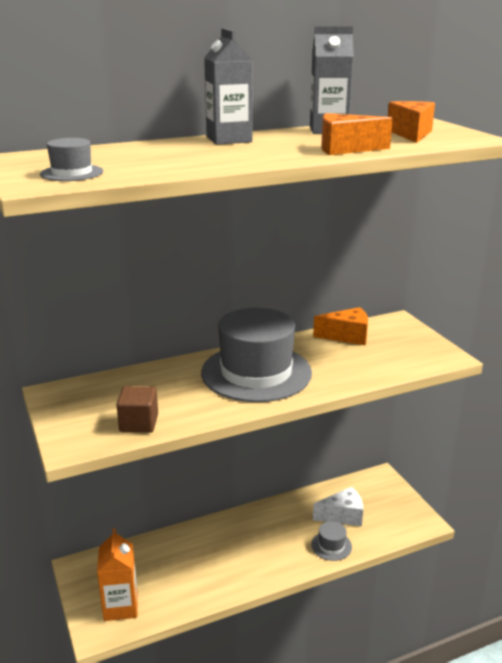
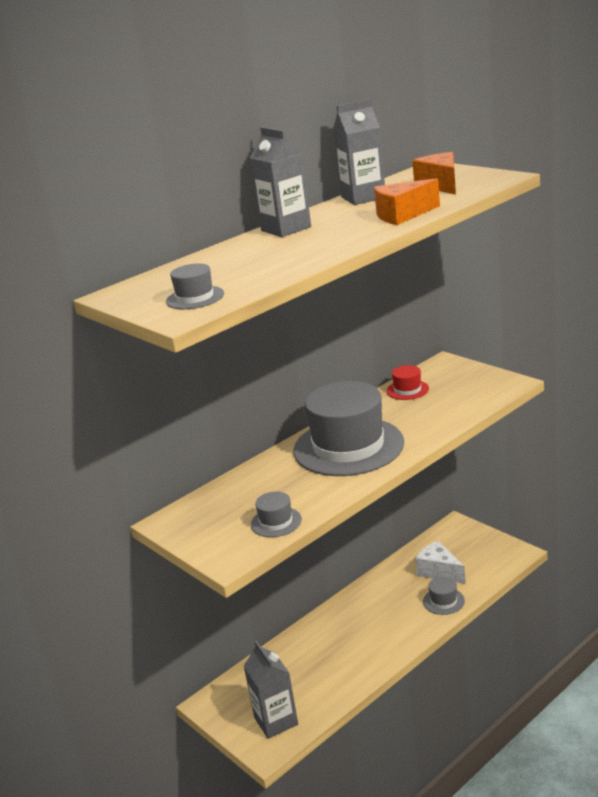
camera: 15 degrees left, 0 degrees up
orange carton [97,528,138,621] -> grey carton [243,641,298,739]
brown cube [116,386,158,433] -> grey hat [251,491,302,537]
orange cheese [313,307,368,345] -> red hat [387,365,429,400]
white cheese [313,487,363,526] -> white cheese turned 105 degrees counterclockwise [415,541,466,584]

